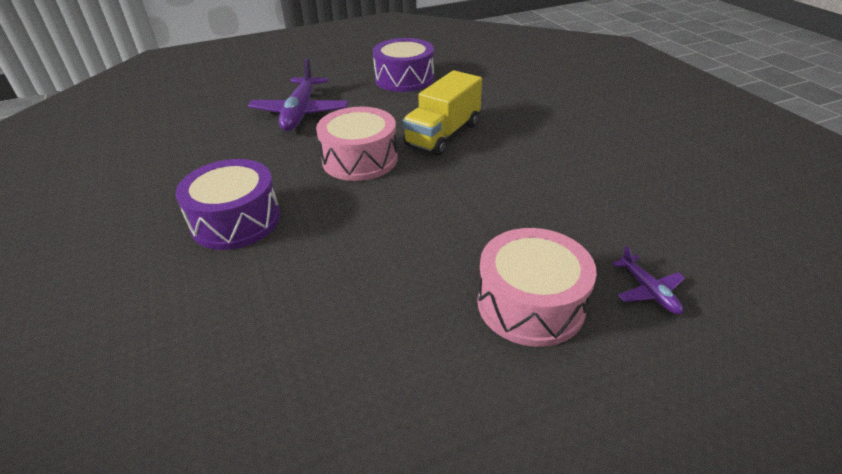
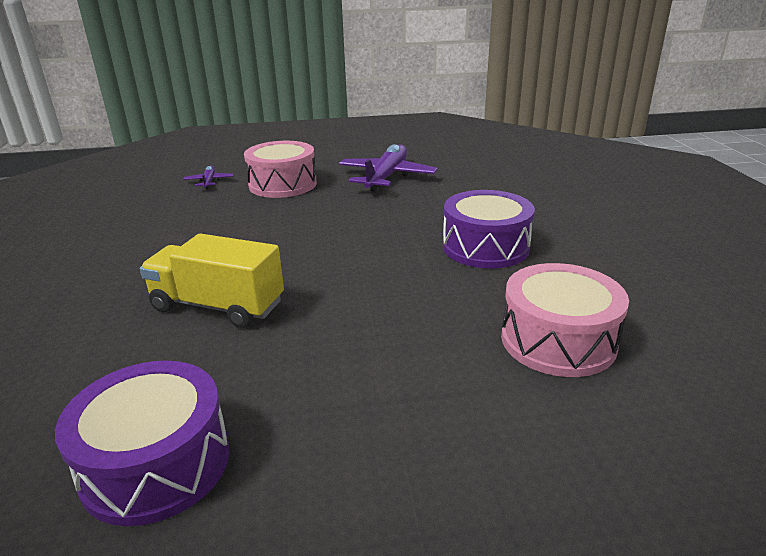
camera: 165 degrees left, 10 degrees down
purple plane [248,58,349,131] -> purple plane moved to [339,144,437,192]
pink drum [316,107,398,181] -> pink drum moved to [501,263,629,377]
yellow truck [402,70,482,156] -> yellow truck turned 120 degrees counterclockwise [140,233,284,328]

